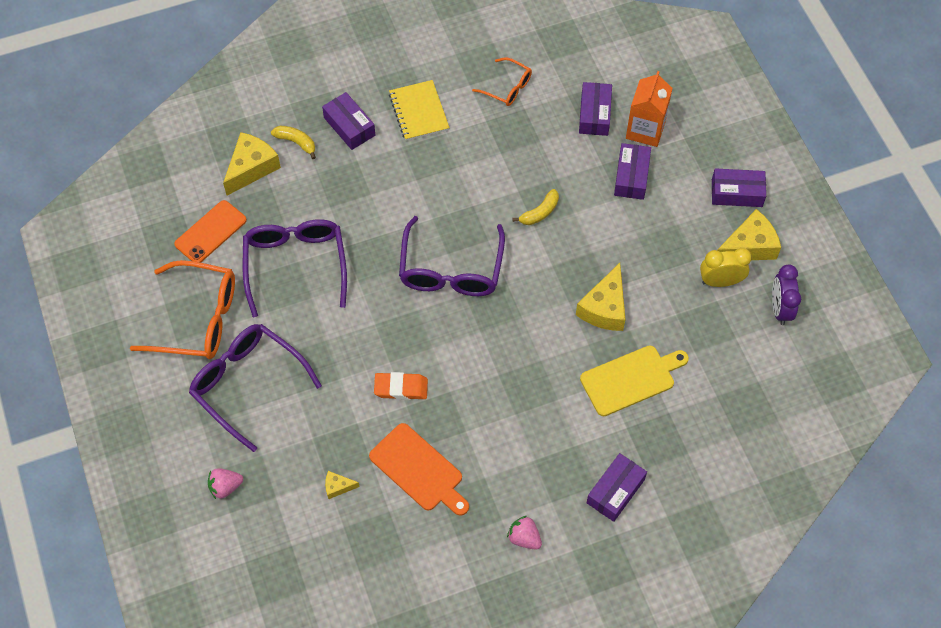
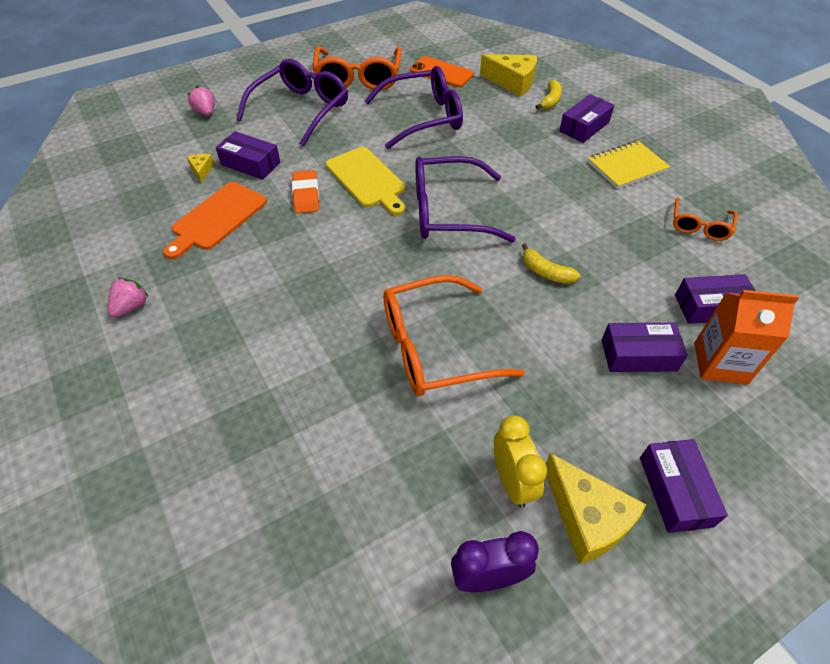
camera: 80 degrees right, 10 degrees down
yellow cheese [576,263,626,331] -> orange glasses [383,275,525,396]
yellow cutting board [580,345,689,416] -> yellow cutting board moved to [326,147,405,215]
purple box [587,453,647,522] -> purple box moved to [216,131,280,180]

